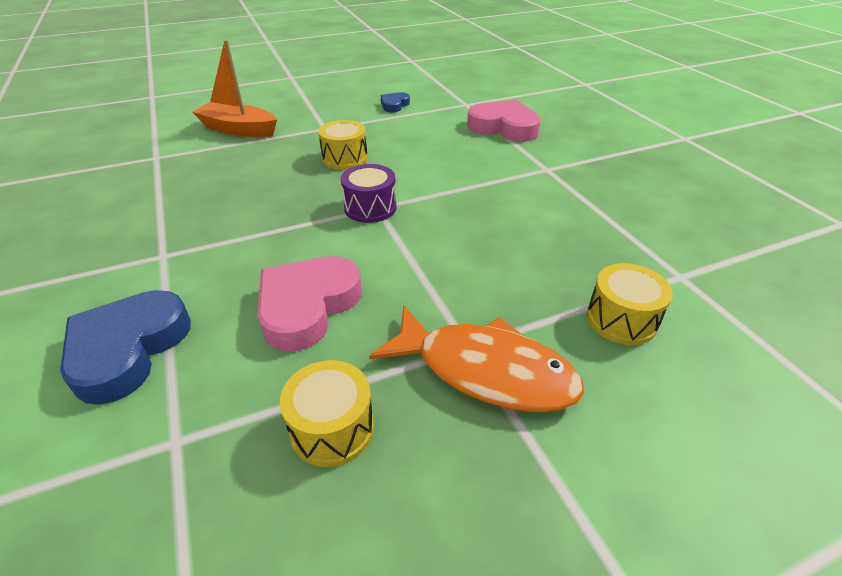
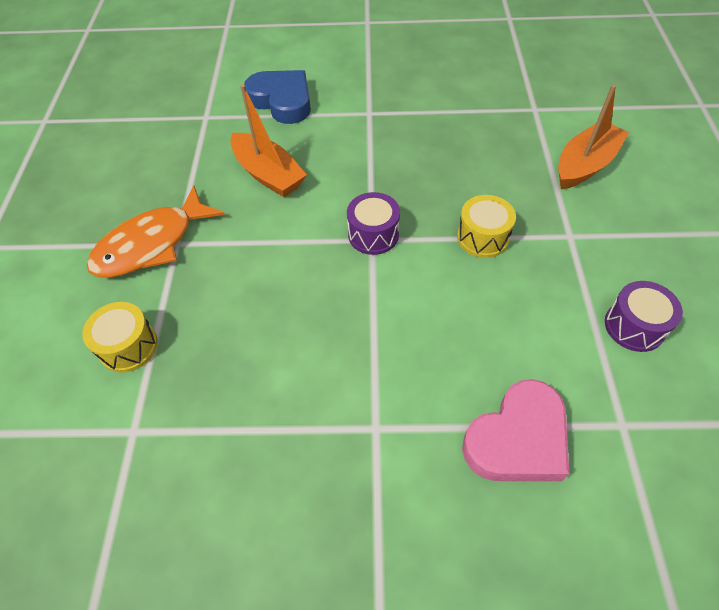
camera: 115 degrees right, 15 degrees up
pink heart [257,256,362,351] -> orange boat [230,84,307,197]
yellow drum [280,360,374,467] -> none
blue heart [381,92,410,112] -> purple drum [605,281,683,352]

